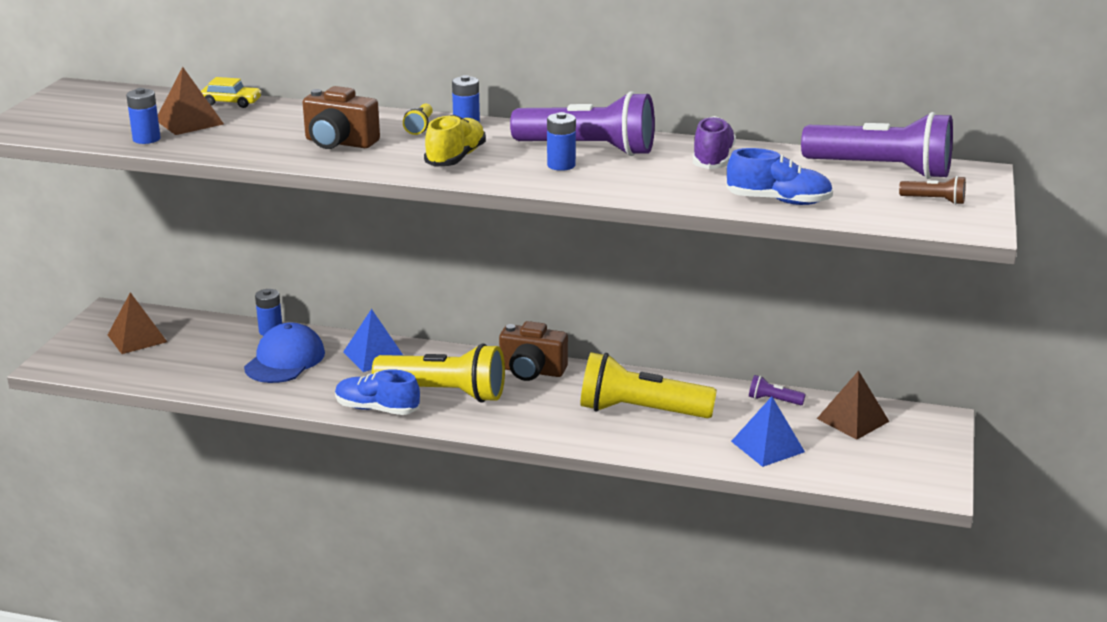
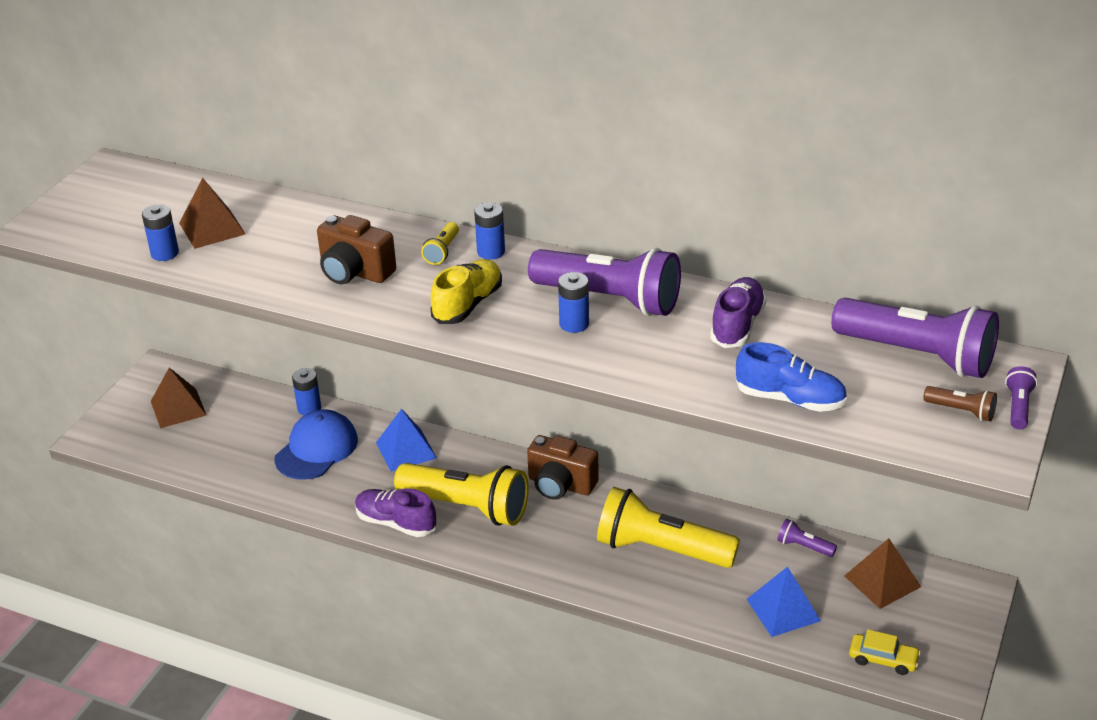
camera: 10 degrees right, 10 degrees up
yellow car [201,77,262,108] -> yellow car moved to [849,629,921,675]
blue shoe [335,369,420,415] -> purple shoe [355,488,436,537]
none -> purple flashlight [1005,366,1037,429]

